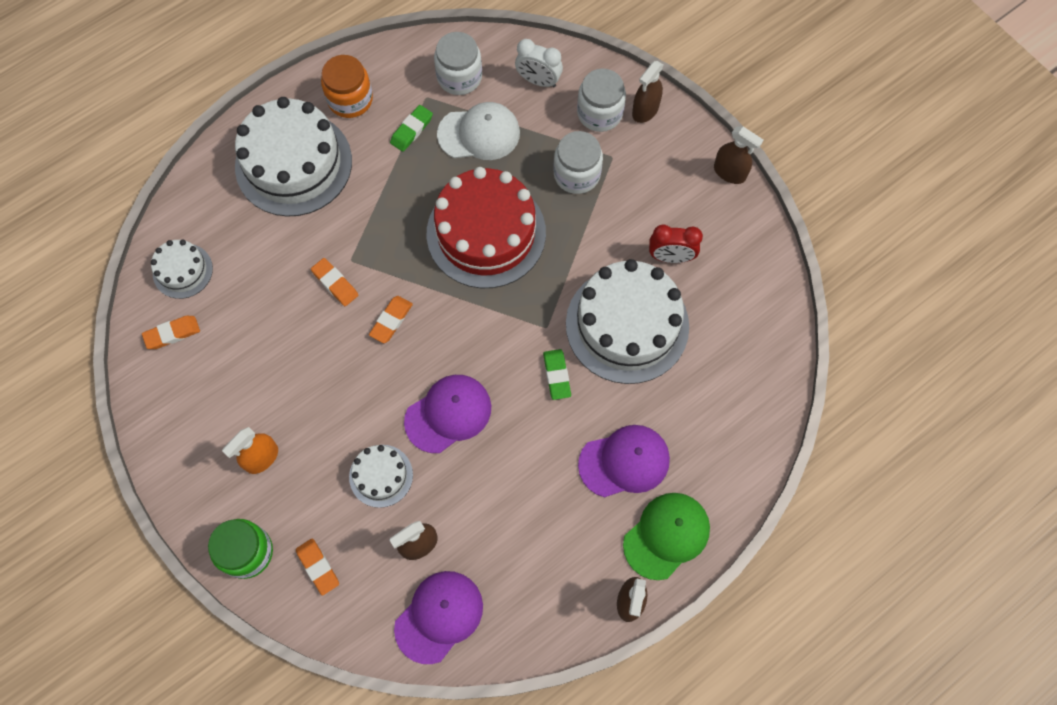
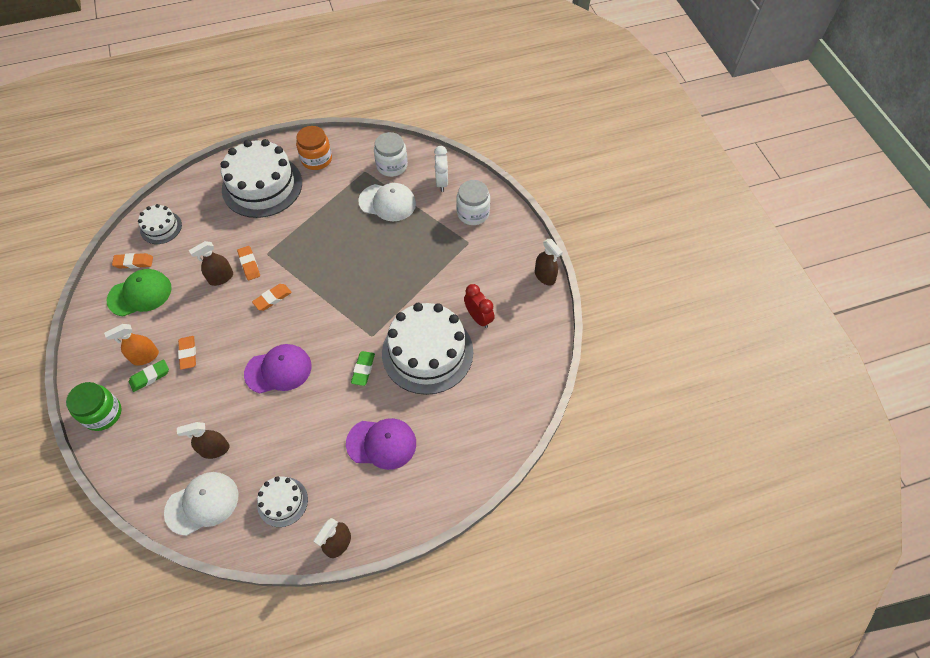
camera: 20 degrees right, 10 degrees down
orange eraser [296,538,339,596] -> orange eraser moved to [178,336,196,370]
white cake [349,445,413,508] -> white cake moved to [257,476,308,527]
green eraser [390,105,433,152] -> green eraser moved to [129,359,169,392]
purple cap [394,571,483,664] -> white cap [164,472,238,536]
red cake [427,167,546,288] -> none
white clock [515,39,563,87] -> white clock turned 135 degrees counterclockwise [434,146,448,192]
white jar [554,131,603,194] -> none
green cap [623,493,710,580] -> green cap moved to [107,269,172,316]
brown spray bottle [632,61,663,123] -> brown spray bottle moved to [189,241,233,286]
red clock [649,225,703,263] -> red clock turned 150 degrees counterclockwise [464,284,495,328]

